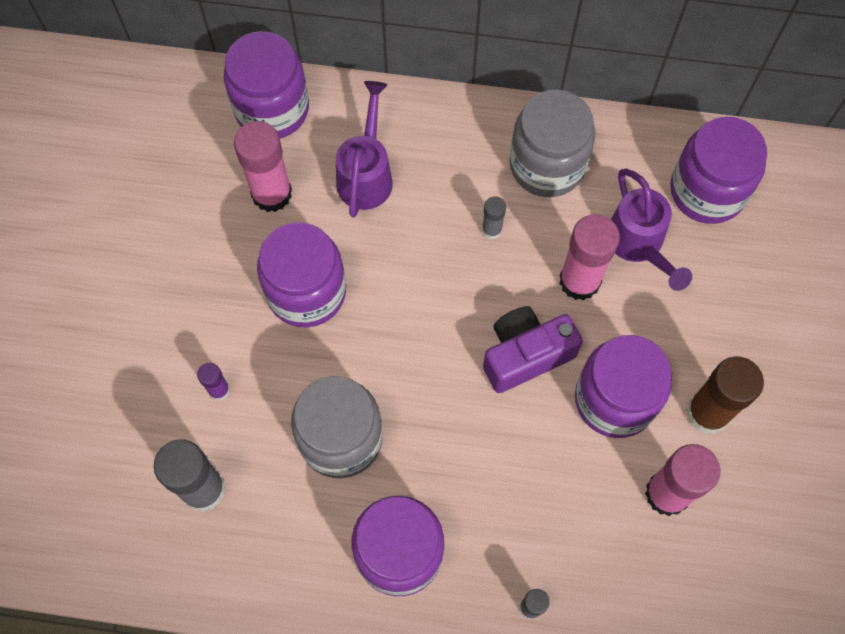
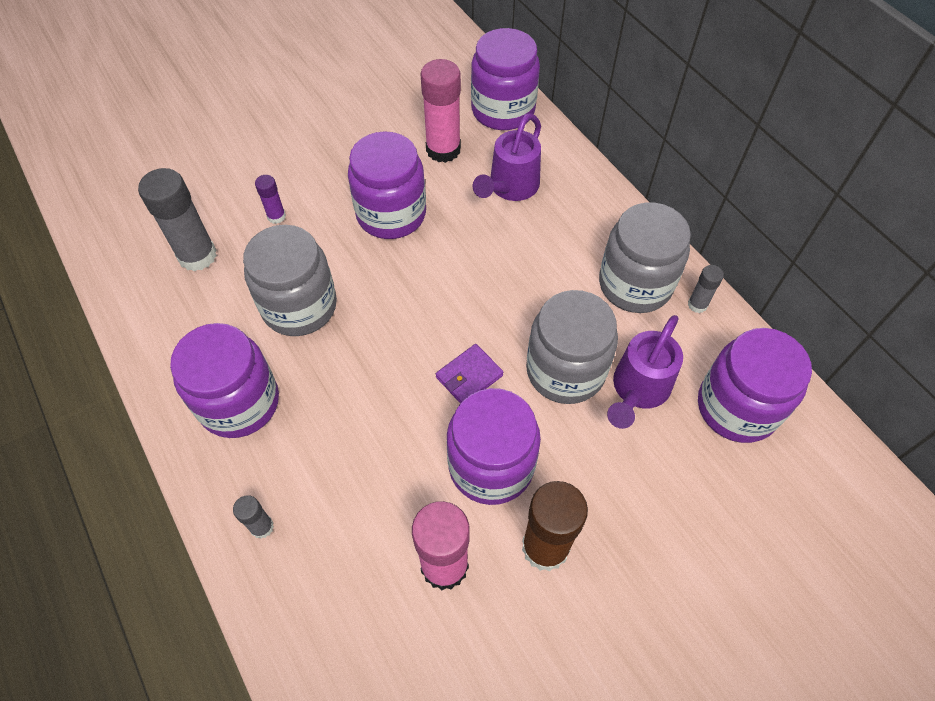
camera: 50 degrees right, 10 degrees down
purple watering can [336,81,393,218] -> purple watering can turned 150 degrees clockwise [473,113,541,201]
grey glue stick [482,196,506,239] -> grey glue stick moved to [688,265,724,313]
purple camera [483,306,583,393] -> purple wallet [436,344,504,403]
pink glue stick [559,214,620,301] -> grey jar [526,290,618,404]

